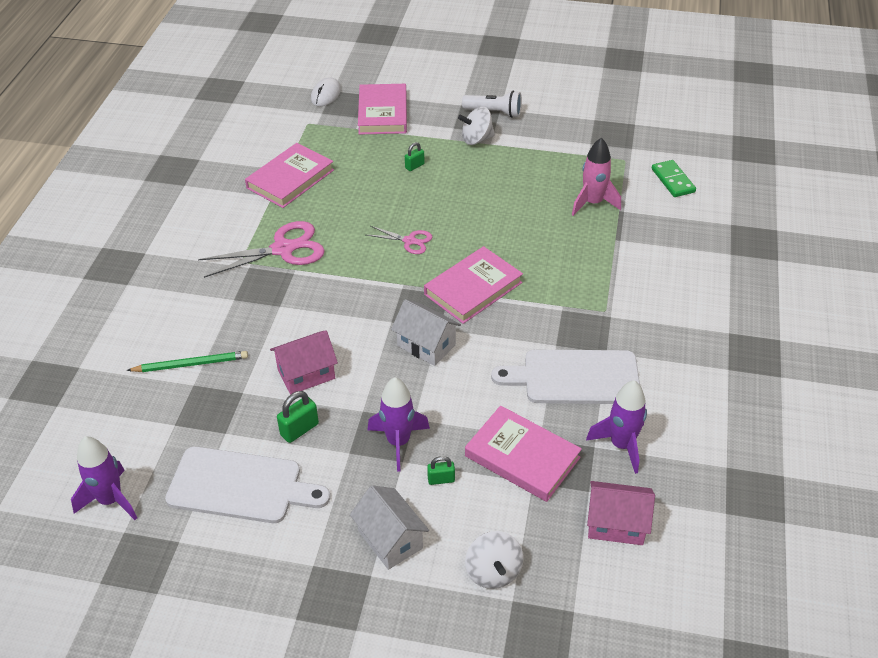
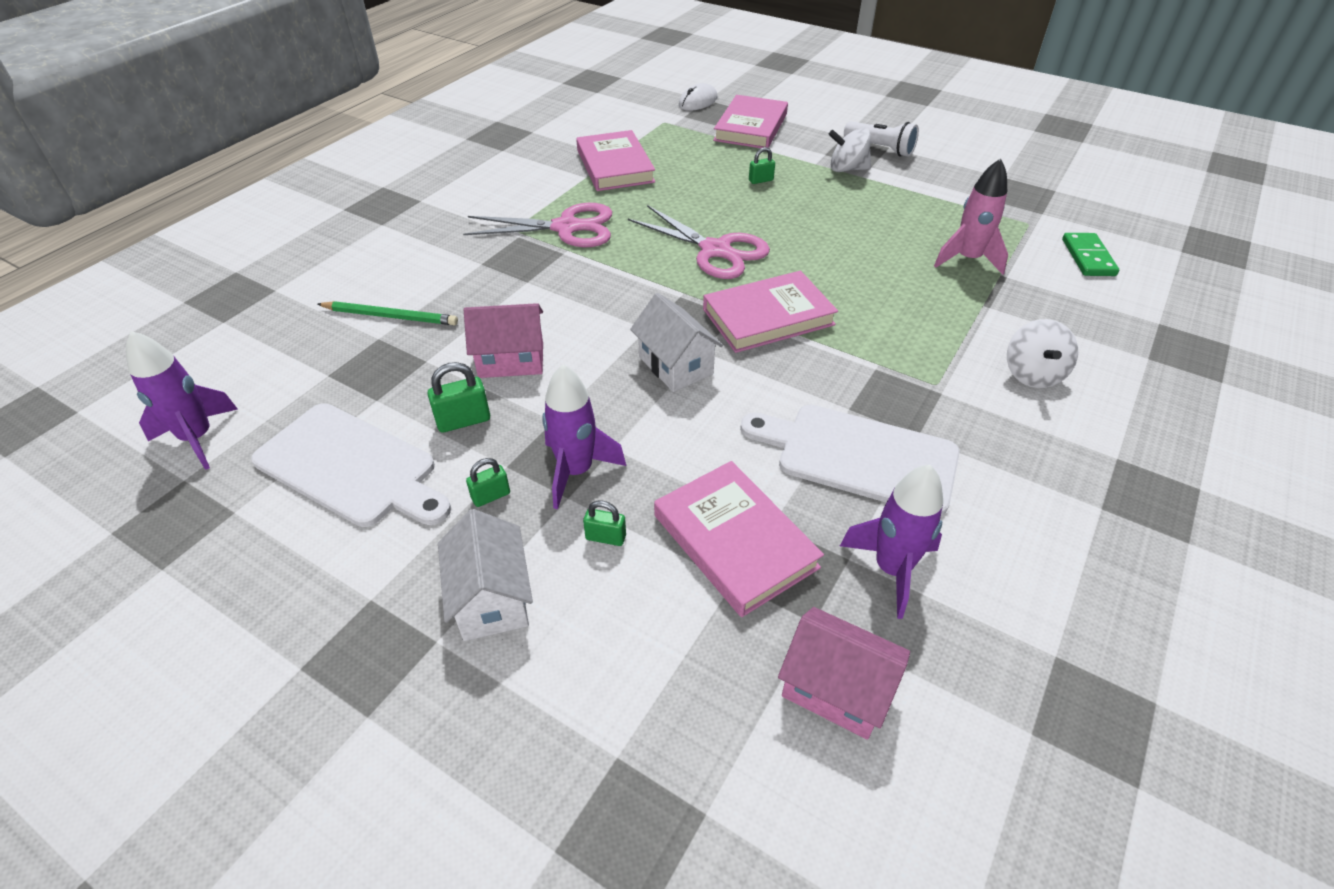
camera: 20 degrees right, 0 degrees up
pink book [245,143,334,208] -> pink book turned 75 degrees counterclockwise [576,130,655,191]
pink scissors [367,226,432,254] -> pink scissors [628,205,770,279], size x1.83
white spinning top [465,531,524,589] -> white spinning top moved to [1007,319,1078,388]
none -> green padlock [466,458,510,507]

